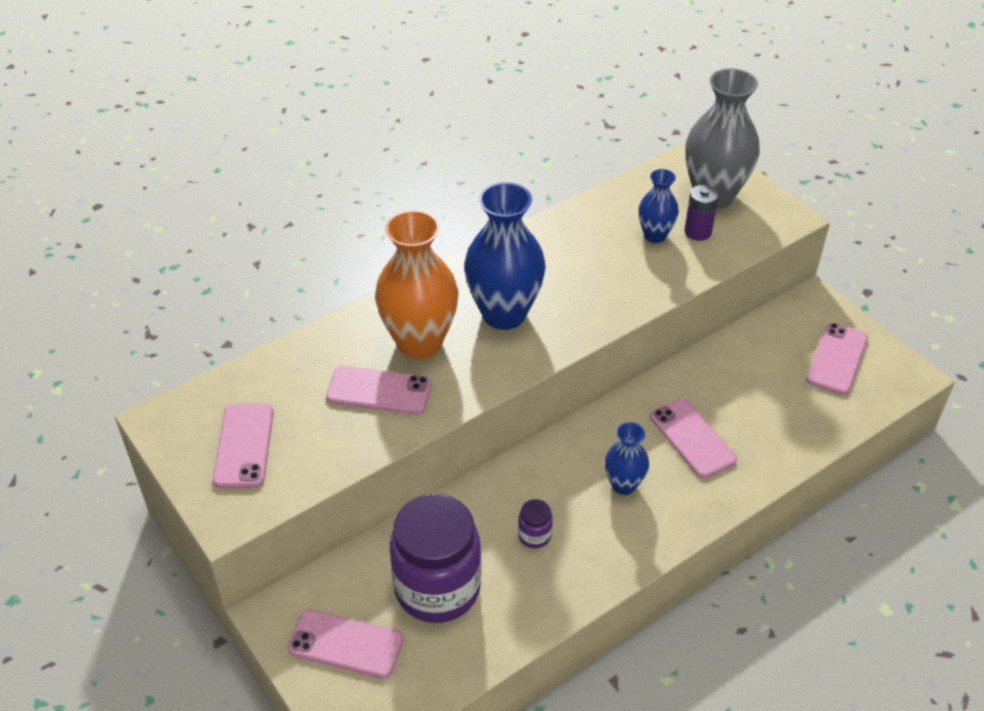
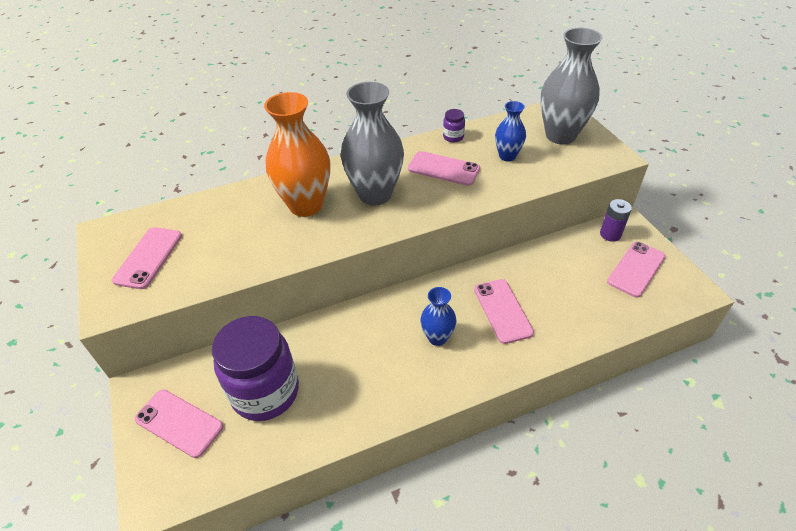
camera: 15 degrees right, 0 degrees up
pink phone [326,366,432,415] -> pink phone moved to [408,151,480,186]
blue vase [464,182,546,330] -> grey vase [341,82,404,205]
purple jar [518,499,553,548] -> purple jar moved to [443,109,465,142]
purple battery [684,185,718,241] -> purple battery moved to [600,199,632,242]

